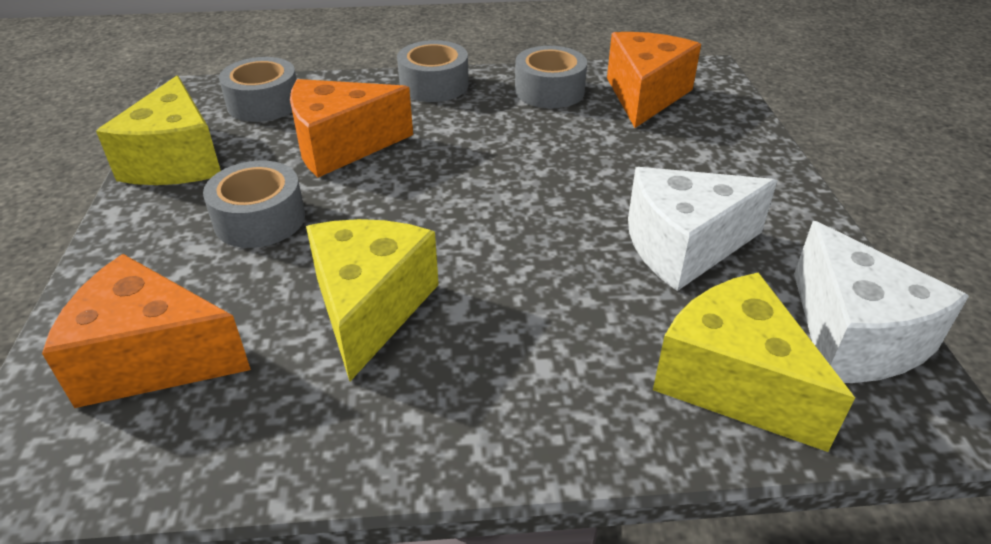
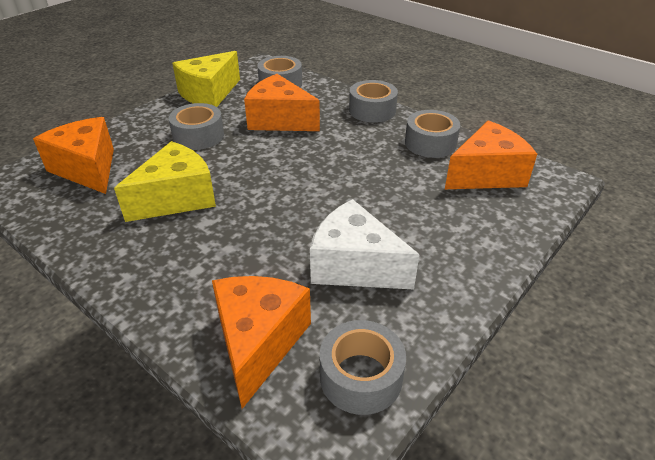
camera: 45 degrees right, 0 degrees up
yellow cheese [653,272,855,452] -> orange cheese [212,276,311,409]
white cheese [794,221,969,383] -> grey tape [320,320,406,415]

